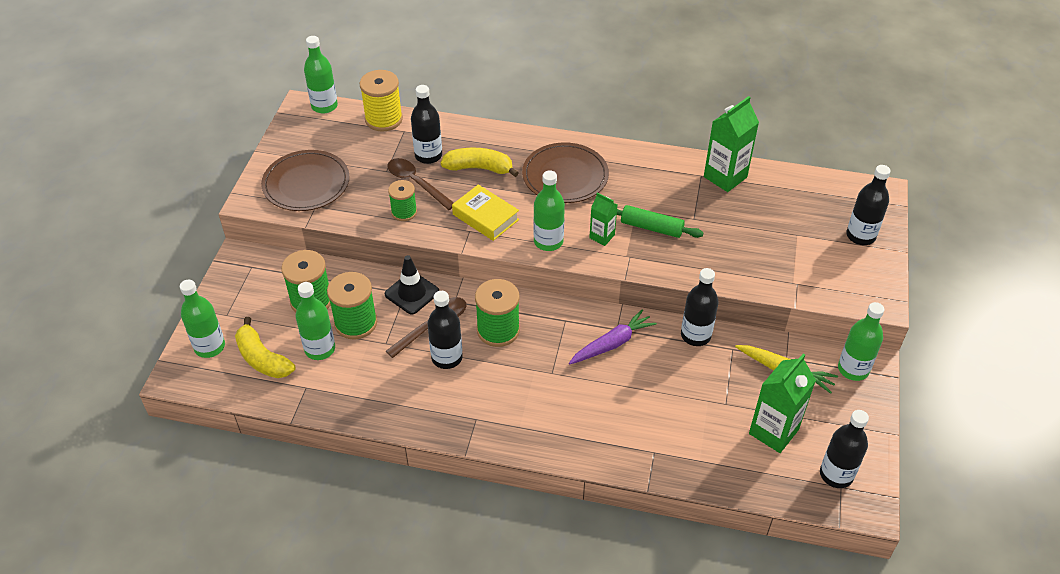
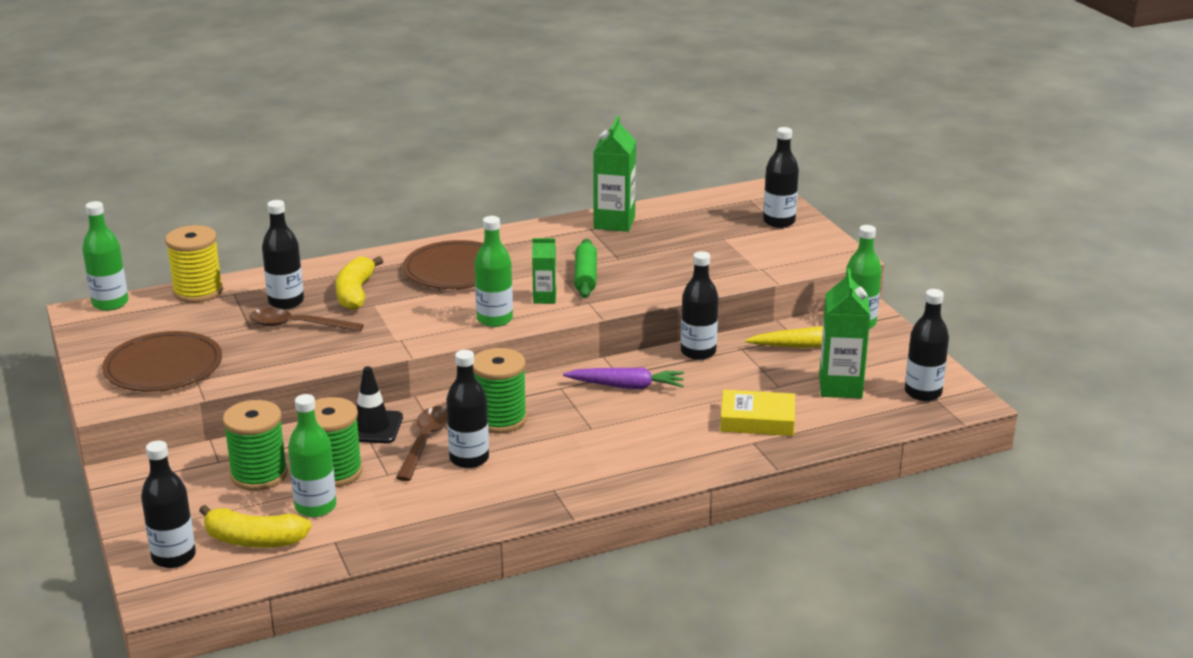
camera: 35 degrees left, 20 degrees down
green bottle [180,280,225,358] -> black bottle [141,441,196,568]
green spool [388,180,417,221] -> none
yellow banana [441,148,519,177] -> yellow banana turned 60 degrees counterclockwise [336,256,383,310]
yellow book [452,184,519,241] -> yellow book moved to [720,389,795,436]
purple carrot [569,309,657,364] -> purple carrot turned 75 degrees clockwise [563,368,684,389]
green rolling pin [617,205,703,238] -> green rolling pin turned 75 degrees counterclockwise [574,239,597,298]

